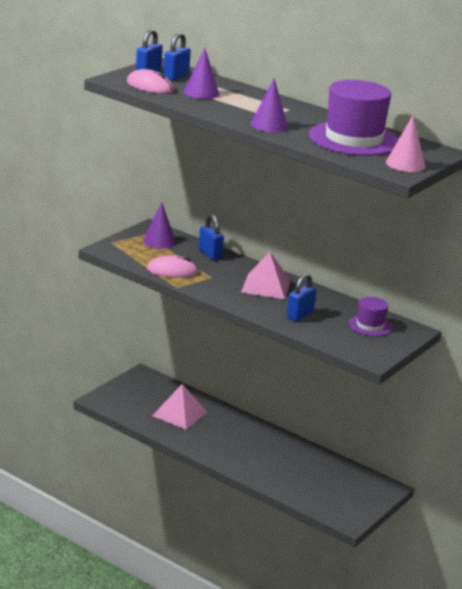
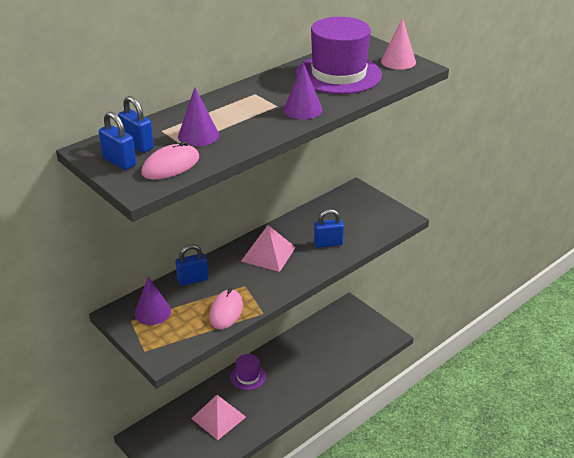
camera: 75 degrees left, 10 degrees up
blue padlock [287,273,316,321] -> blue padlock turned 60 degrees counterclockwise [314,209,344,248]
purple hat [348,297,392,336] -> purple hat moved to [230,354,266,390]

